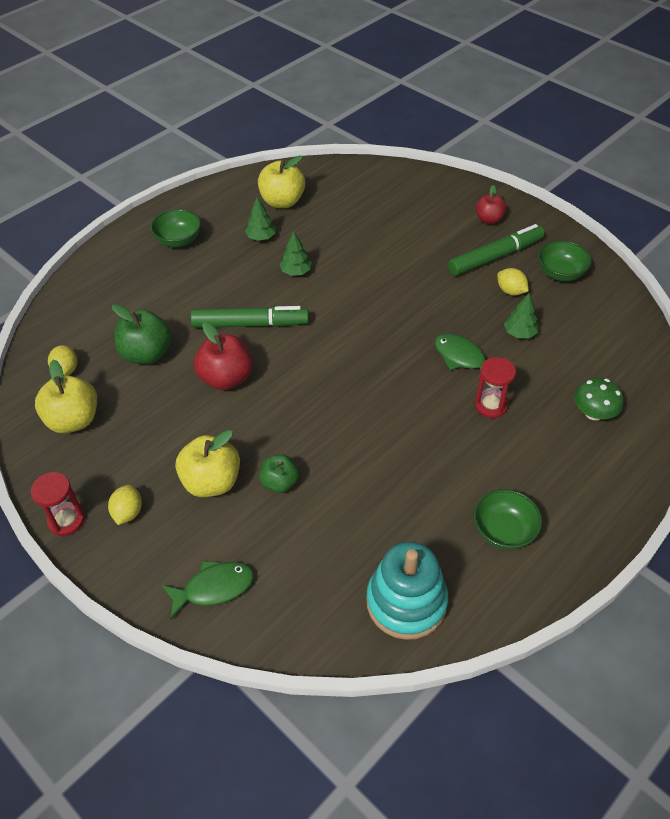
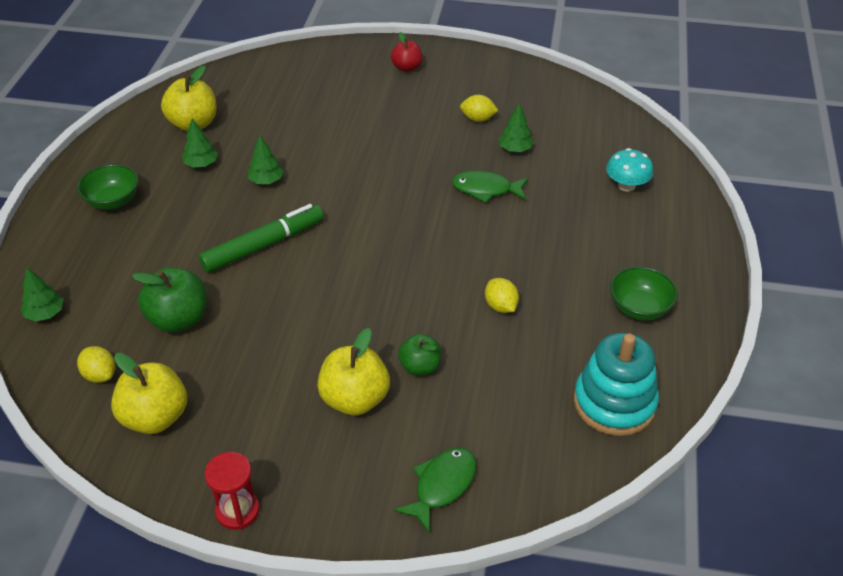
camera: 35 degrees left, 5 degrees down
yellow lemon [108,485,142,525] -> yellow lemon moved to [485,278,519,313]
red apple [194,321,252,390] -> none
green marker [448,224,545,276] -> none
red hourglass [475,357,516,418] -> none
green bowl [538,240,592,281] -> none
green mushroom [574,378,623,420] -> turquoise mushroom [606,148,653,192]
none -> green tree [21,267,64,322]

